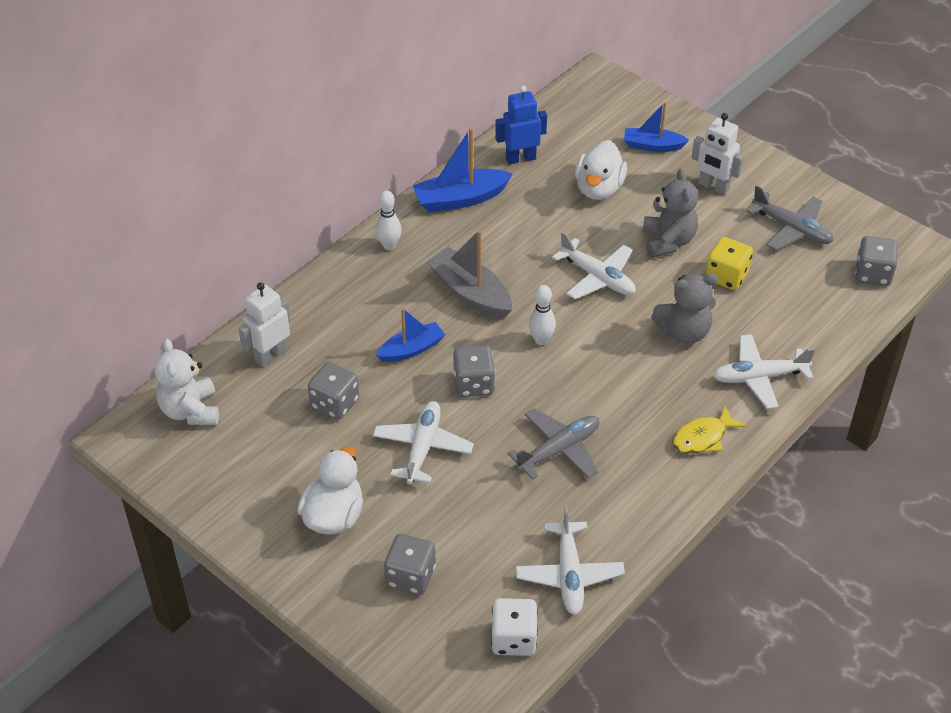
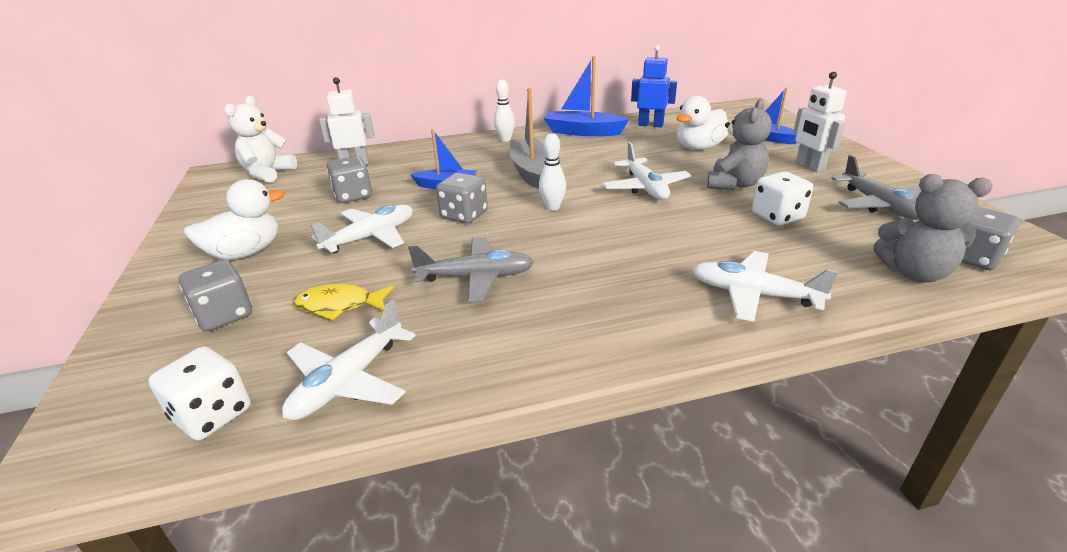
camera: 35 degrees right, 15 degrees down
grey teddy bear [651,273,717,344] -> grey teddy bear moved to [873,174,993,282]
yellow fish [673,406,746,454] -> yellow fish moved to [294,284,394,320]
yellow dice [705,237,753,290] -> white dice [752,171,813,226]

